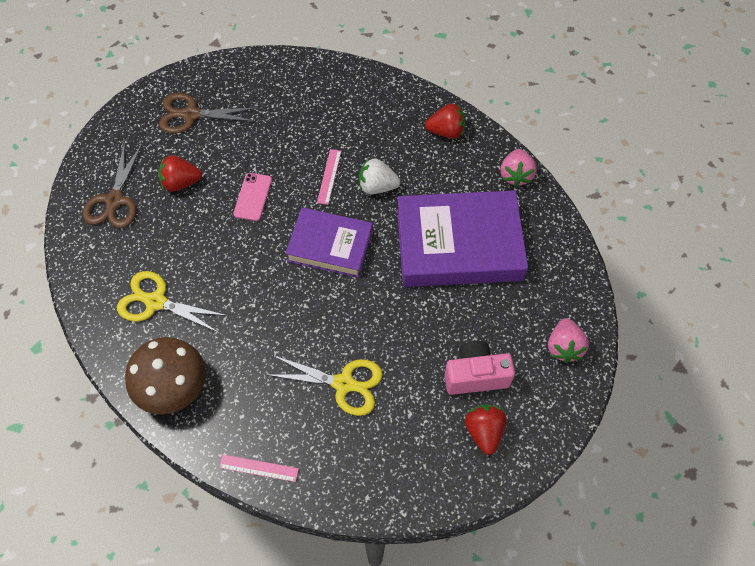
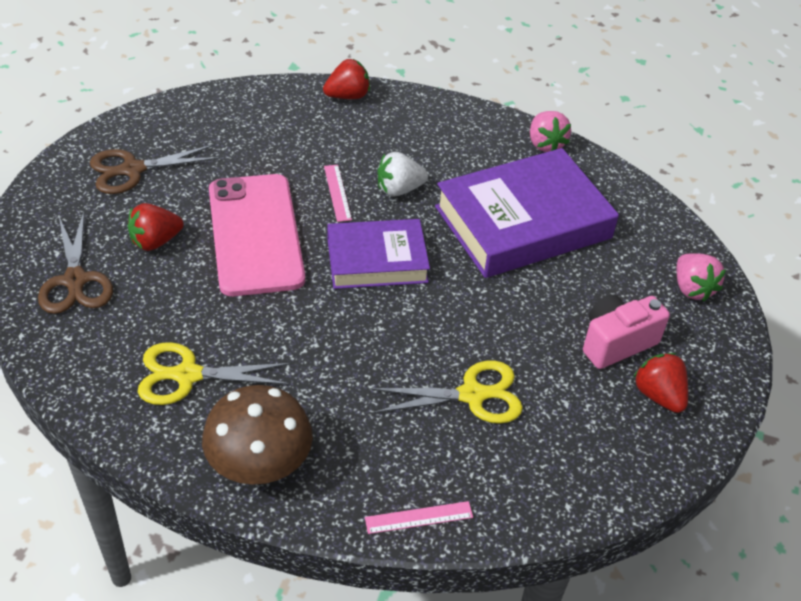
camera: 25 degrees left, 15 degrees down
pink phone [233,173,272,221] -> pink phone [209,174,305,296], size x2.32
red strawberry [425,104,466,139] -> red strawberry moved to [323,59,370,99]

